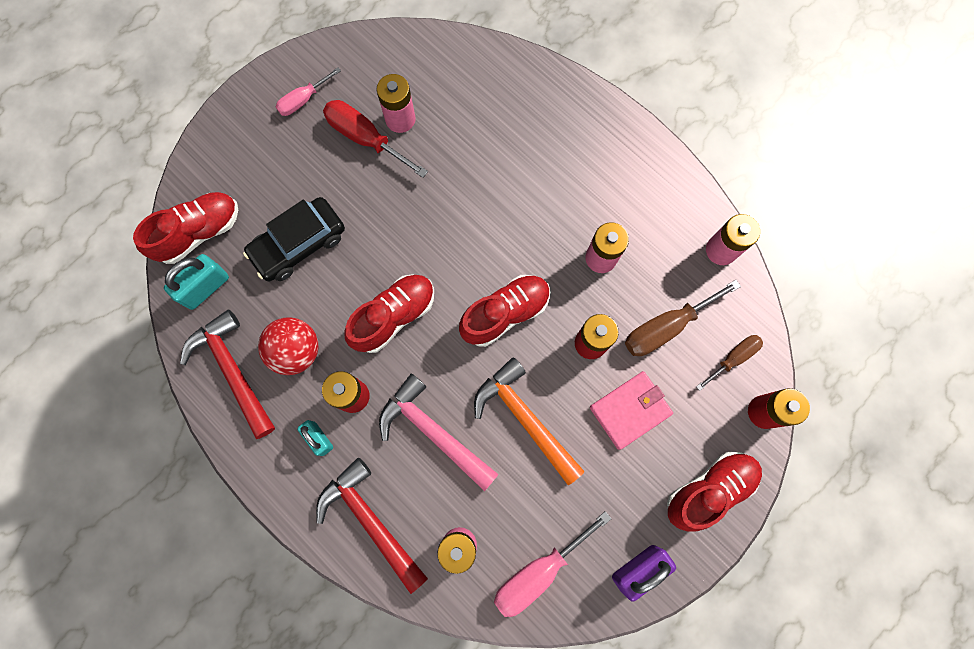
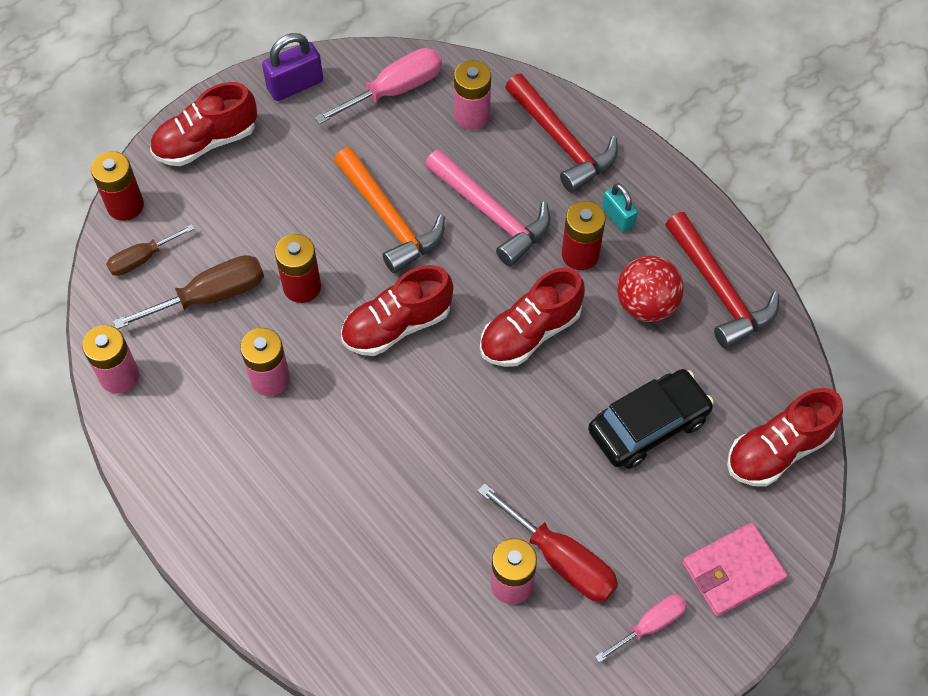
camera: 175 degrees left, 15 degrees down
turquoise padlock [164,254,229,310] -> none
pink wallet [590,371,673,450] -> pink wallet moved to [682,522,788,617]

